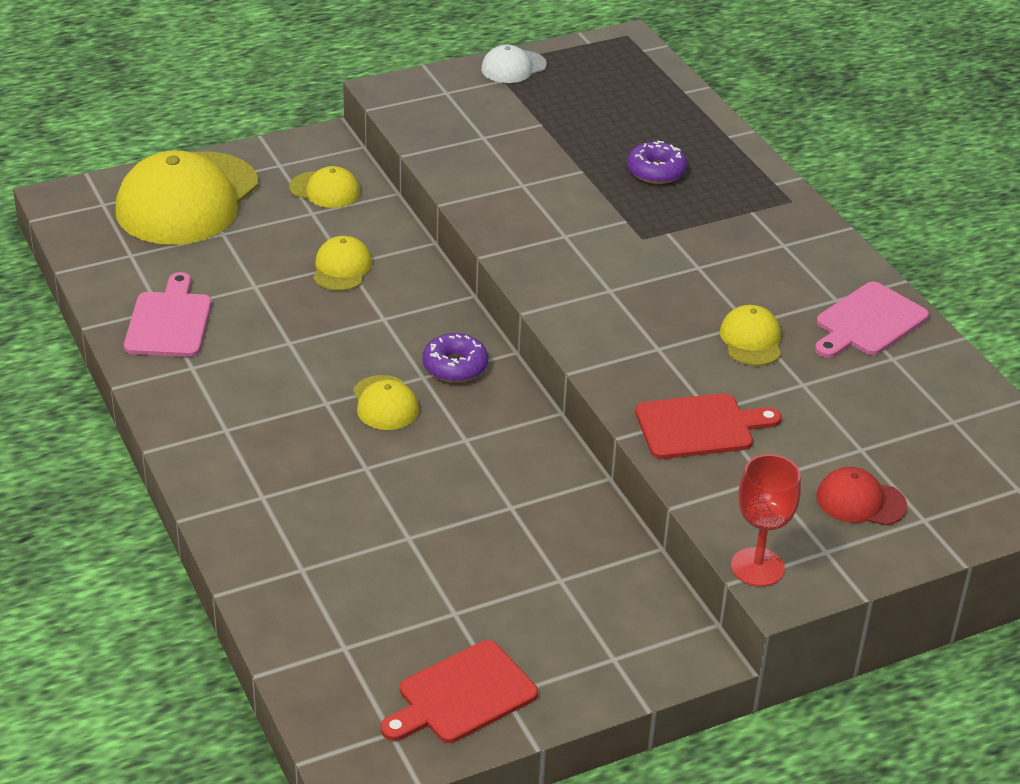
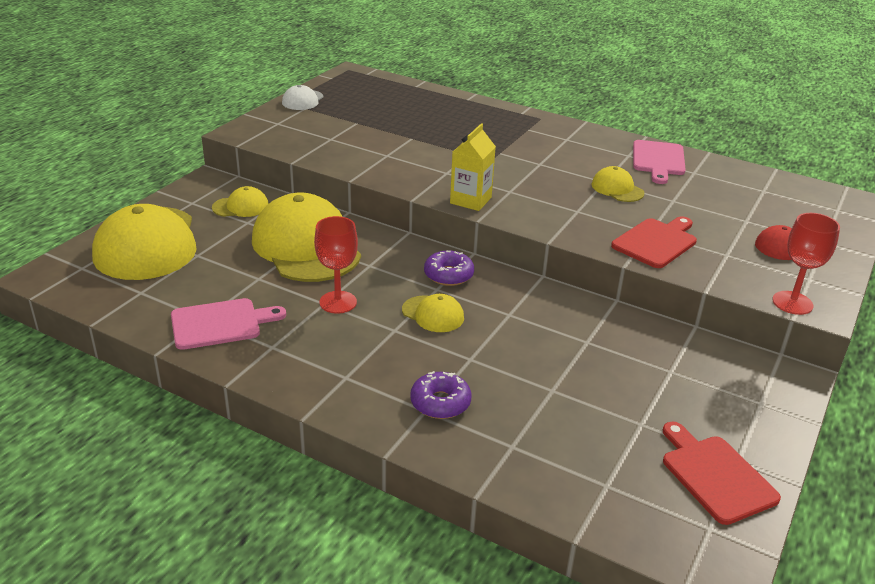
camera: 35 degrees left, 5 degrees down
pink cutting board [124,272,212,357] -> pink cutting board turned 105 degrees clockwise [171,298,286,350]
yellow cap [313,236,372,291] -> yellow cap [252,193,361,282], size x2.20
red cutting board [381,640,538,743] -> red cutting board turned 135 degrees clockwise [663,422,781,525]
purple donut [627,140,687,184] -> purple donut moved to [410,371,472,419]
none -> red goblet [314,216,358,314]
none -> yellow carton [450,123,496,211]

